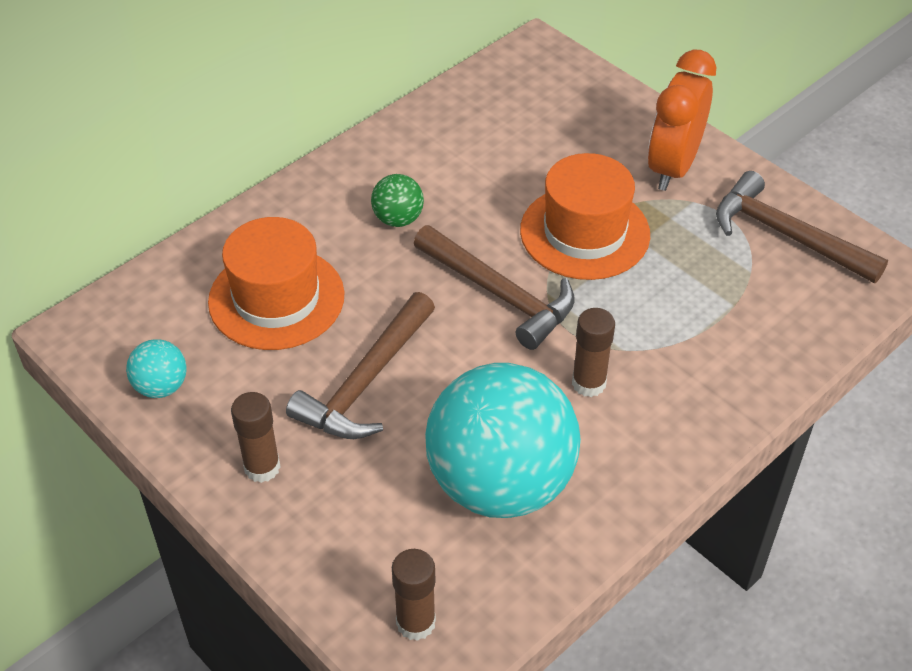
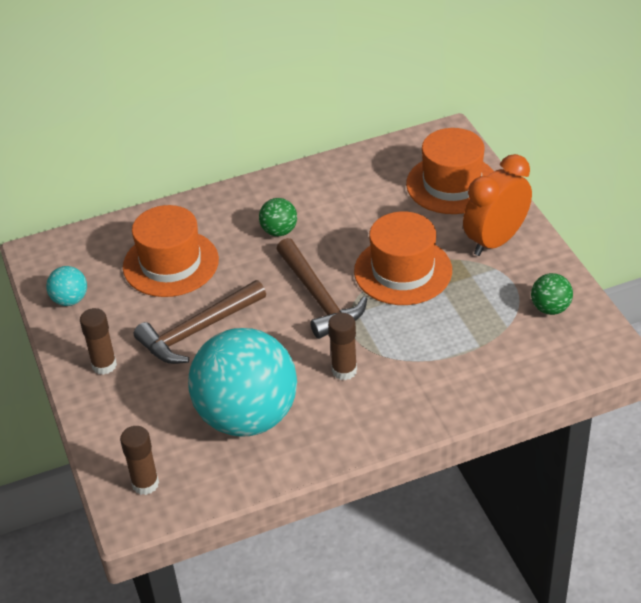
camera: 25 degrees right, 5 degrees down
brown hammer [716,171,888,283] -> green ball [531,273,573,315]
none -> orange hat [406,128,494,214]

